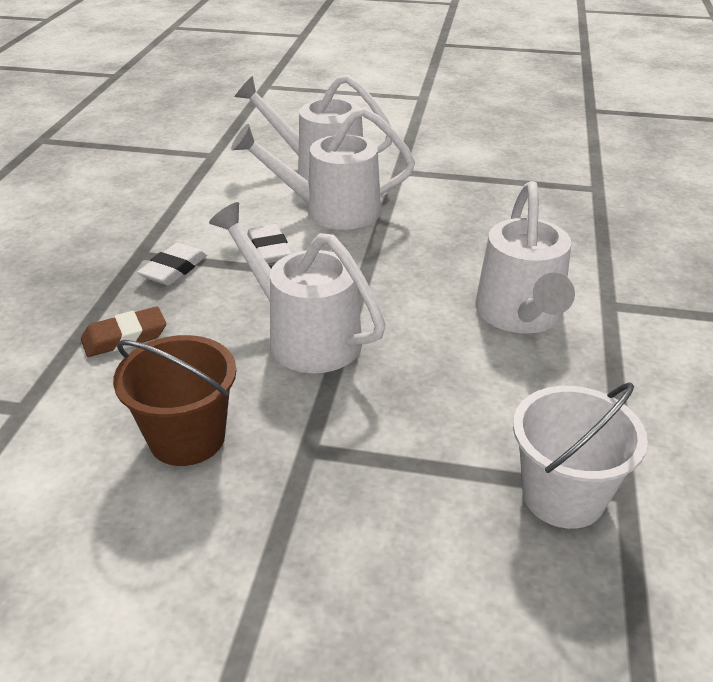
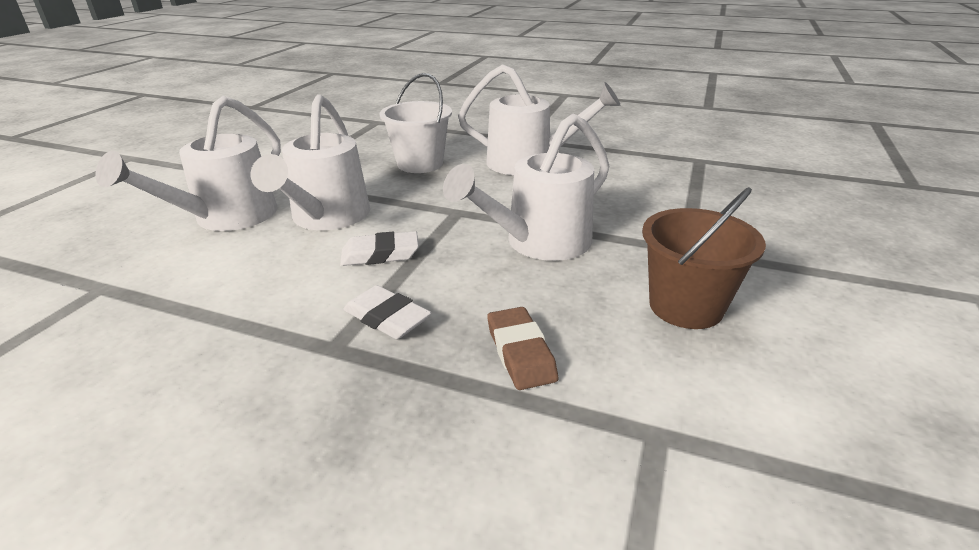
camera: 80 degrees left, 5 degrees down
white bucket [513,382,648,529] -> white bucket moved to [379,73,452,173]

